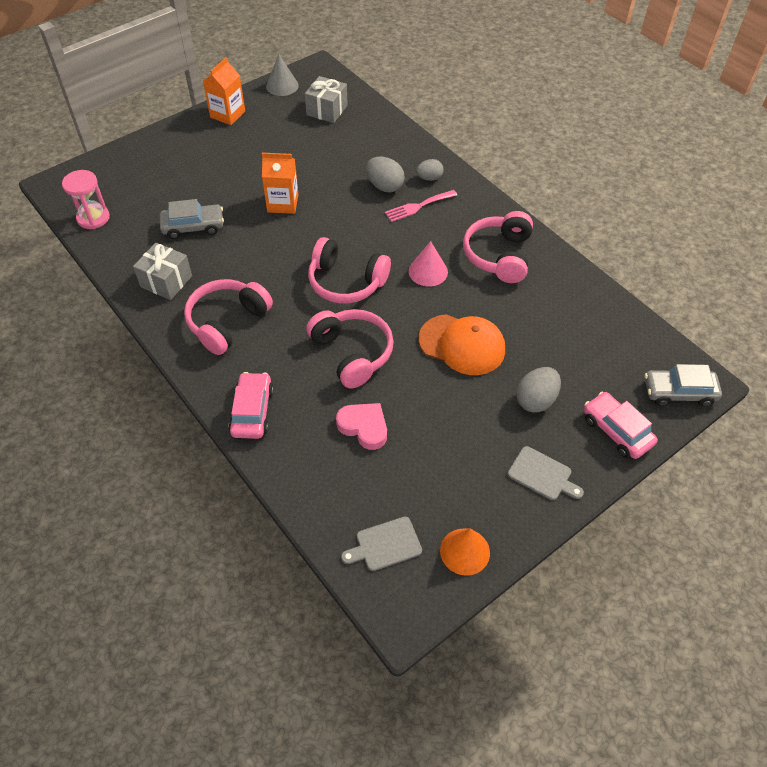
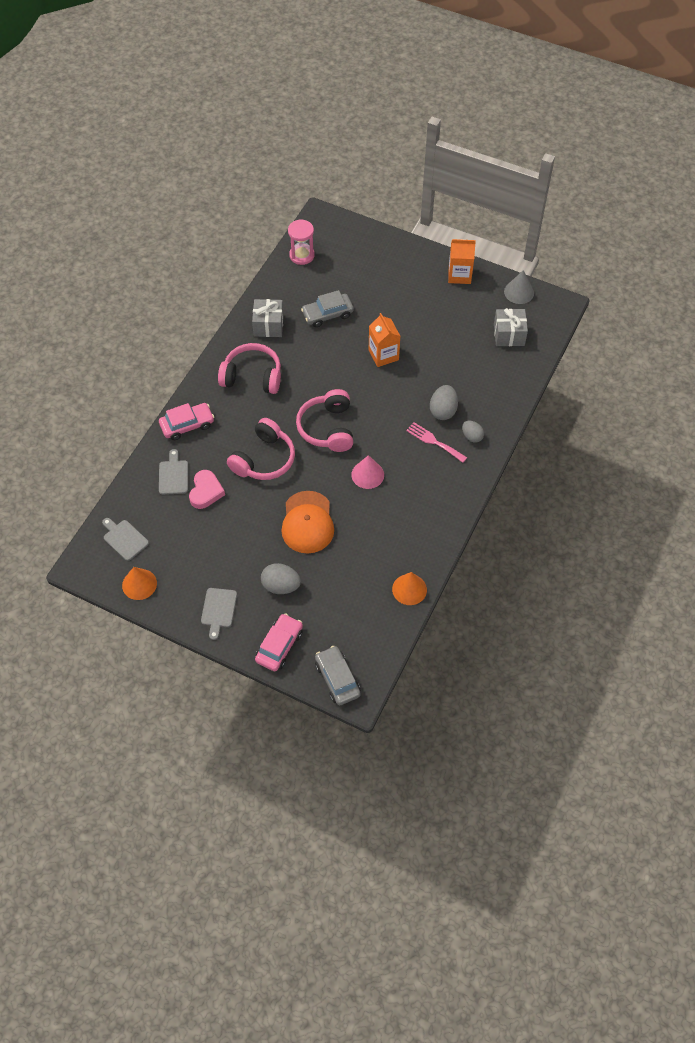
camera: 65 degrees right, 5 degrees up
grey car [160,199,224,239] -> grey car turned 105 degrees clockwise [301,290,354,327]
pink headphones [463,211,533,283] -> none
none -> grey cutting board [159,449,188,495]
none -> orange cone [392,572,427,605]

